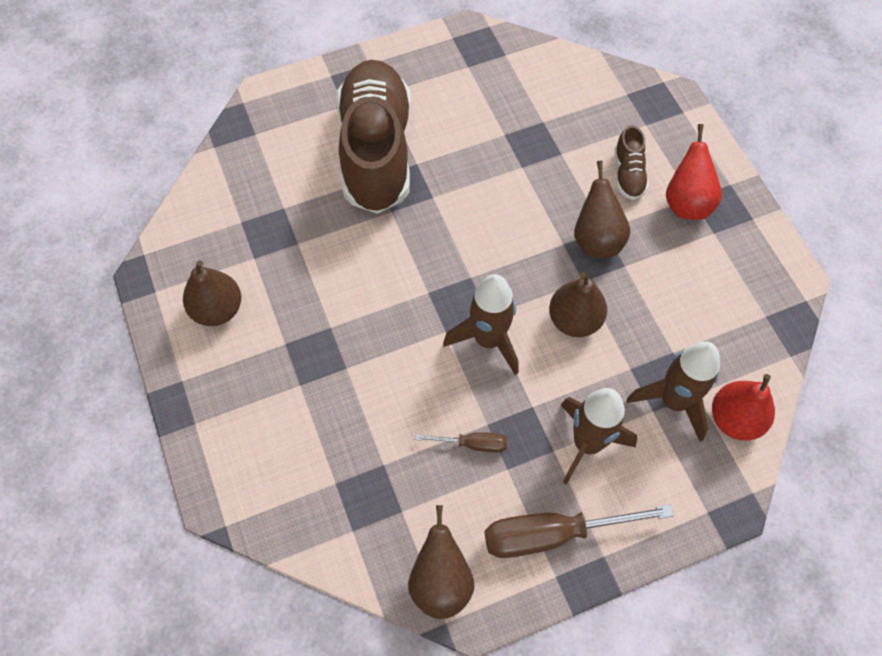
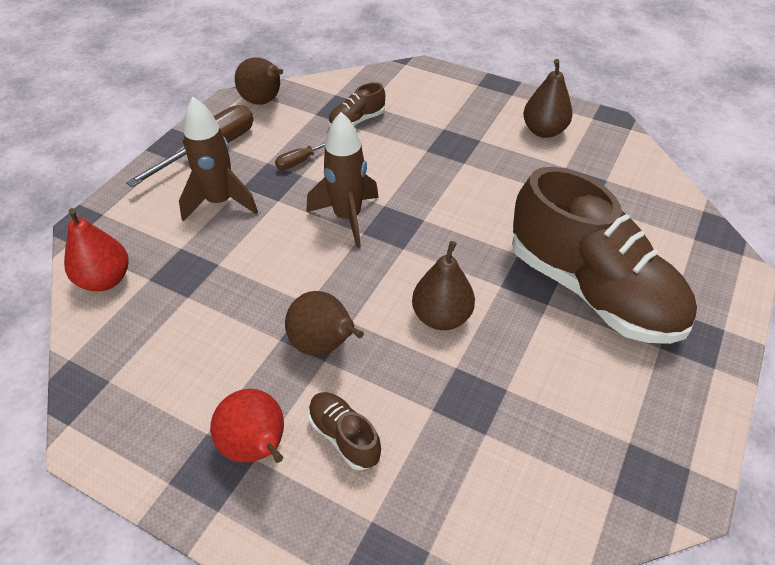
camera: 140 degrees right, 15 degrees down
brown pear [549,272,607,337] -> brown pear moved to [412,241,475,330]
brown rocket [627,342,720,442] -> none
none -> brown shoe [328,82,385,126]

